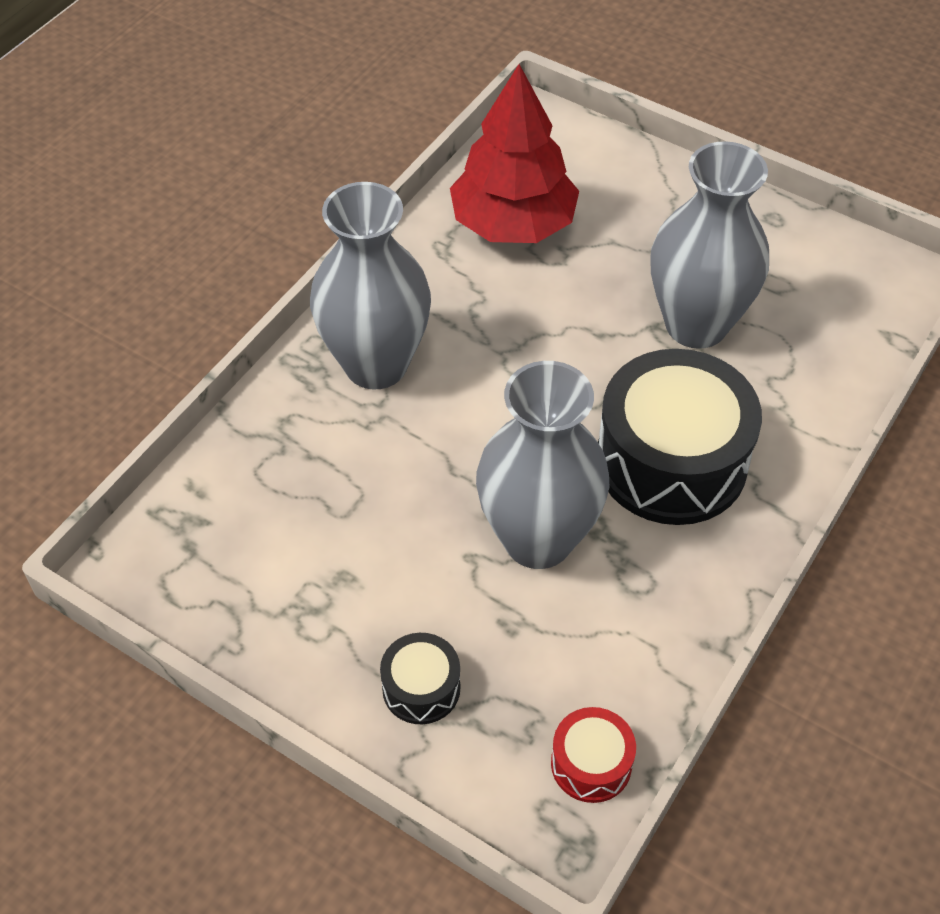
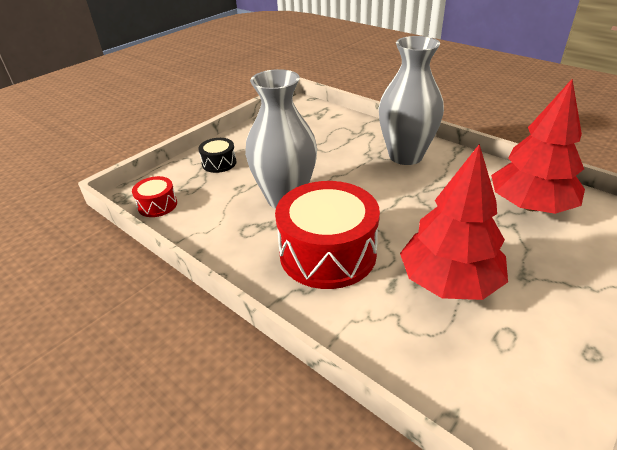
camera: 100 degrees right, 15 degrees down
black drum [598,349,762,525] -> red drum [275,181,380,289]
grey vase [650,141,769,349] -> red tree [400,144,508,300]

